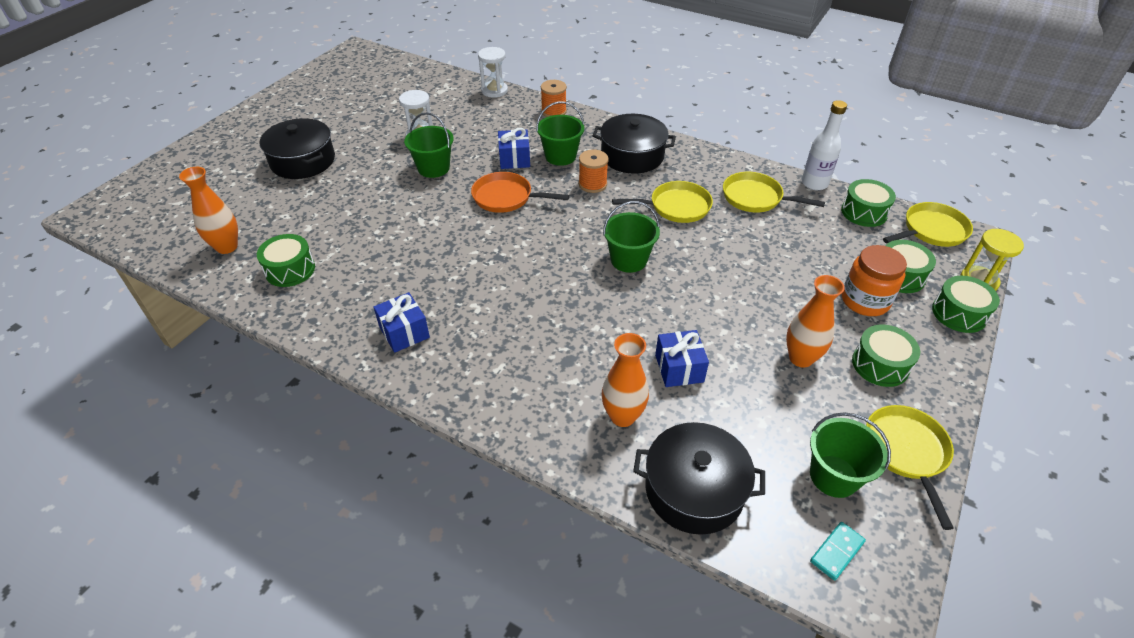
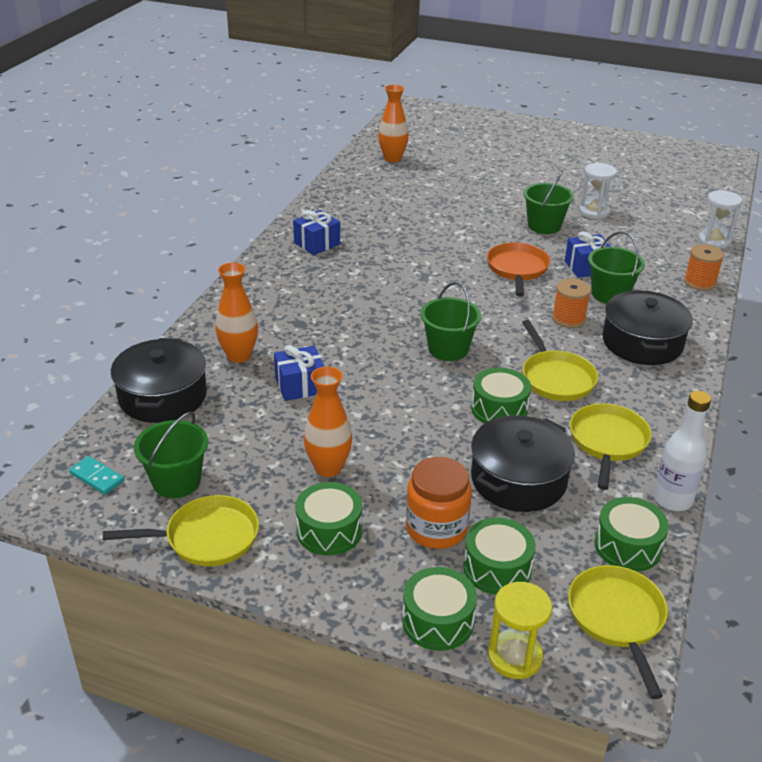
camera: 80 degrees right, 10 degrees down
green drum [257,234,315,287] -> green drum moved to [471,368,531,424]
black pot [260,118,335,179] -> black pot moved to [471,415,575,512]
yellow pan [883,202,973,247] -> yellow pan turned 150 degrees counterclockwise [568,565,668,699]

